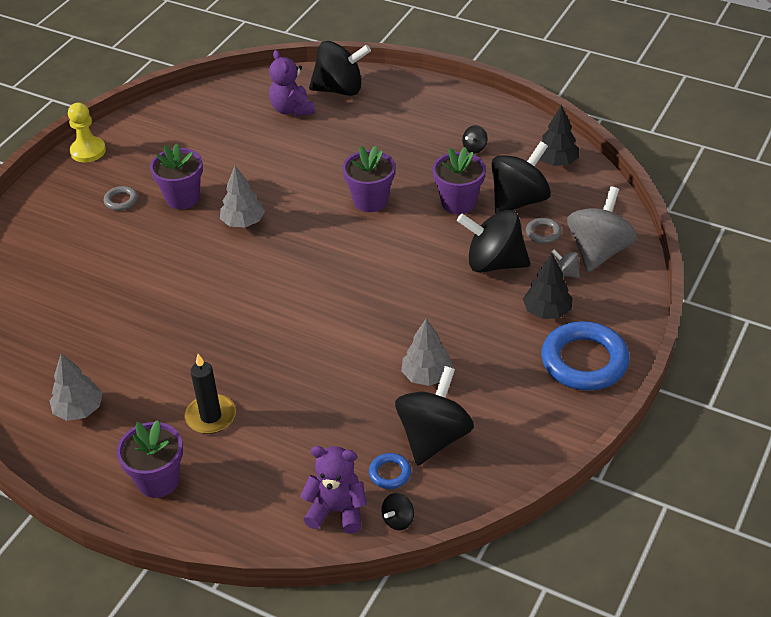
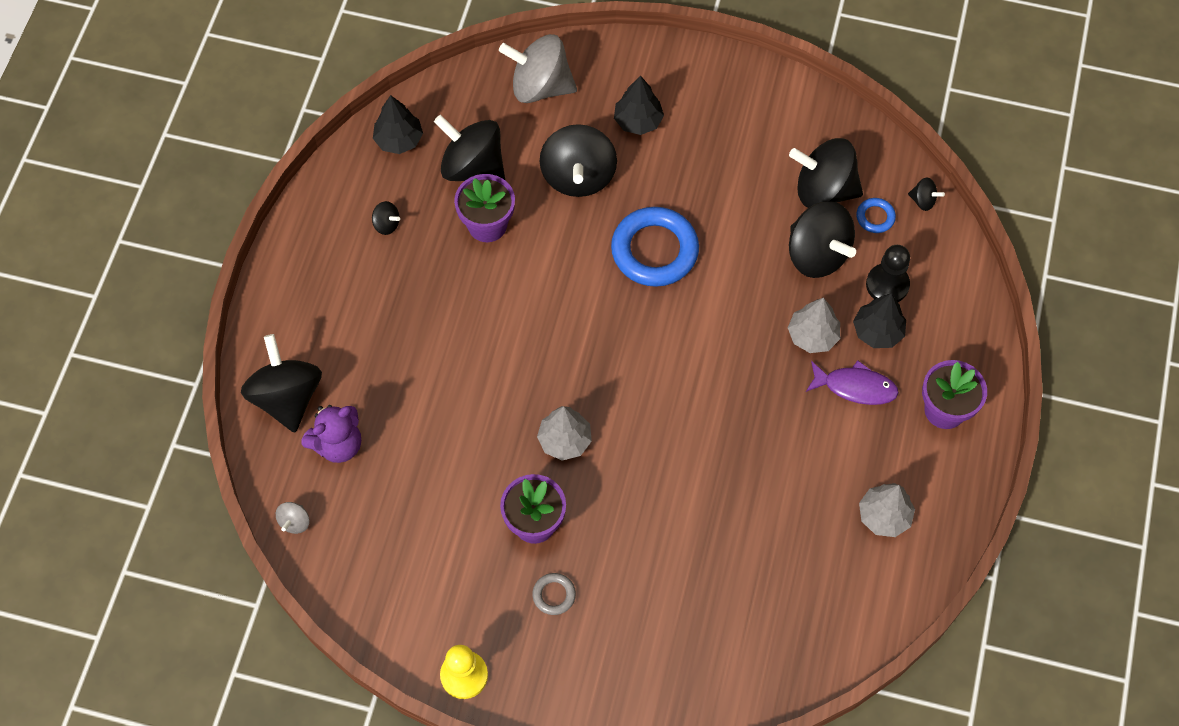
camera: 105 degrees left, 20 degrees up
black candle [185,354,236,434] -> purple fish [806,360,899,405]
purple teddy bear [300,446,367,534] -> none
purple flower pot [342,146,395,212] -> none
grey tree [401,319,453,386] -> grey tree moved to [788,298,840,353]
grey ring [526,218,561,244] -> none
blue ring [541,321,630,391] -> blue ring moved to [611,207,699,287]
grey spinning top [552,249,580,278] -> grey spinning top moved to [276,502,309,534]
none -> black spinning top [789,201,856,278]
none -> black tree [853,293,906,348]
none -> black pawn [866,245,910,302]

